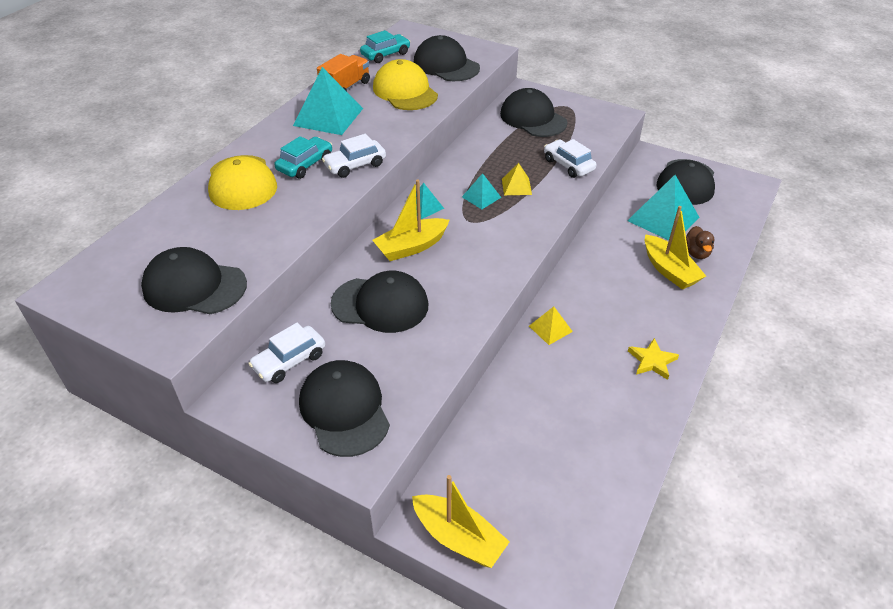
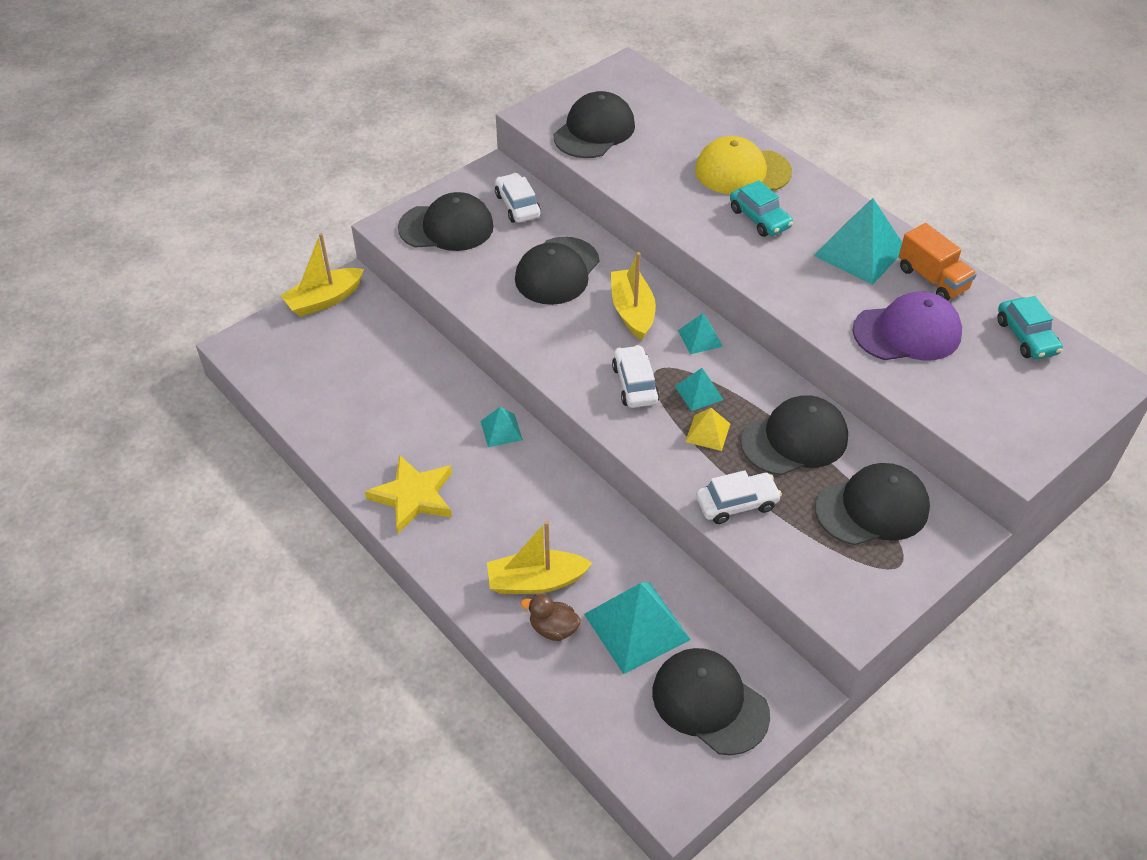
camera: 110 degrees right, 5 degrees up
white car [322,134,386,178] -> white car moved to [612,345,660,408]
yellow cap [373,59,438,110] -> purple cap [853,291,962,361]
black cap [413,35,480,81] -> black cap moved to [740,395,848,475]
yellow pyramid [529,307,573,345] -> turquoise pyramid [481,407,523,447]
yellow star [628,338,679,380] -> yellow star [365,455,452,534], size x1.60

